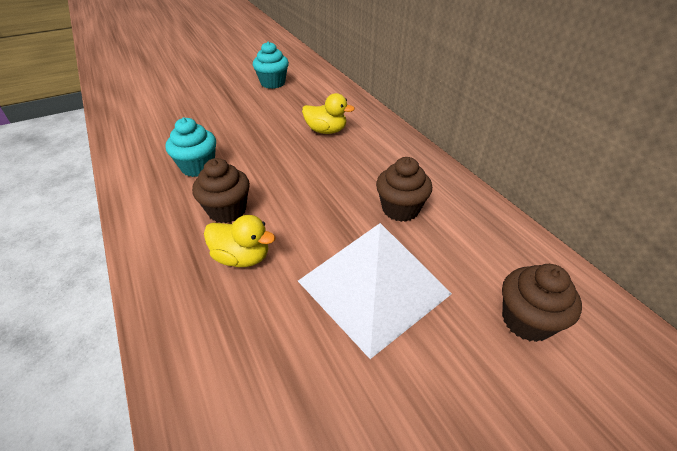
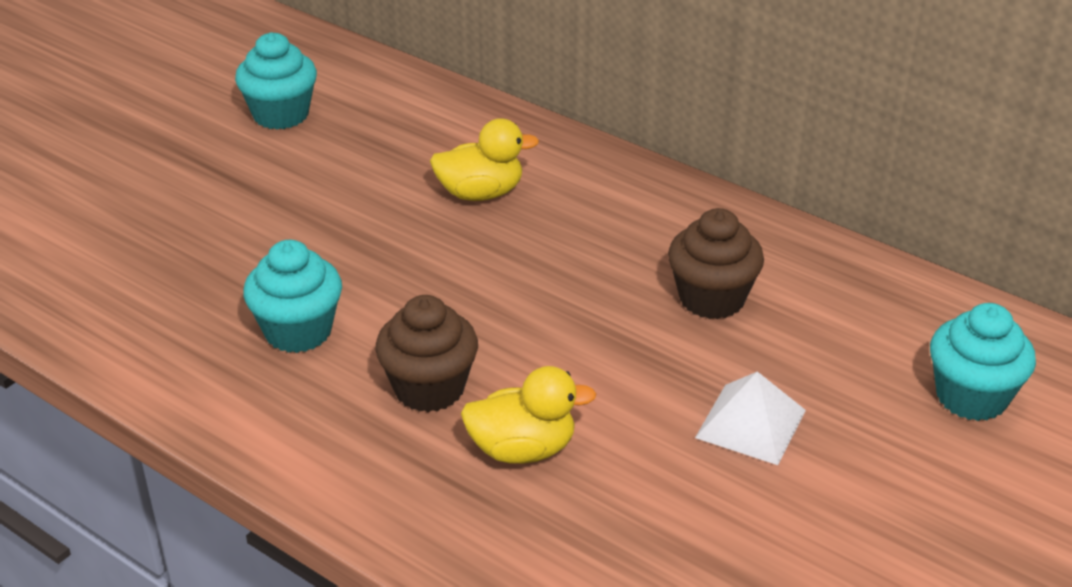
camera: 25 degrees left, 5 degrees down
white pyramid [298,223,452,359] -> white pyramid [695,371,806,465], size x0.49
brown cupcake [502,264,582,342] -> turquoise cupcake [930,303,1036,421]

